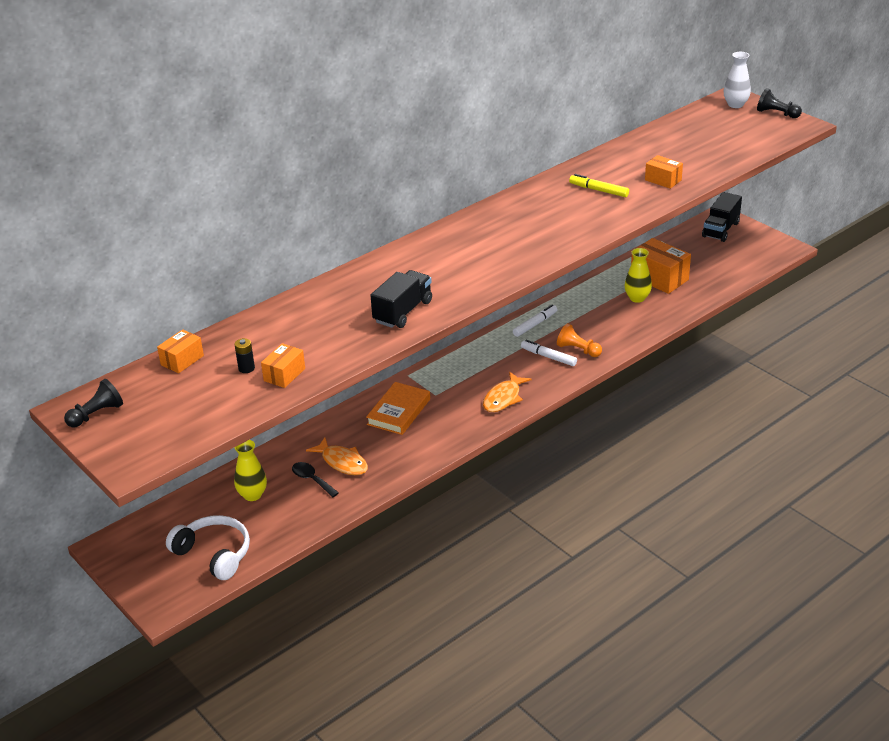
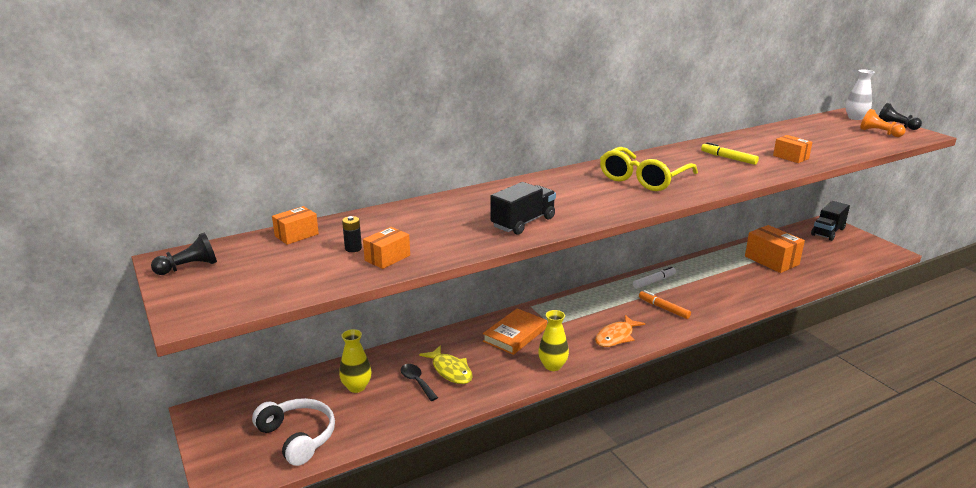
camera: 10 degrees right, 10 degrees down
orange fish [306,437,368,475] -> yellow fish [419,345,473,384]
white marker [521,340,577,366] -> orange marker [639,290,691,319]
orange pawn [557,323,602,357] -> orange pawn moved to [860,109,906,137]
yellow vase [624,248,652,303] -> yellow vase moved to [538,310,569,371]
none -> yellow glasses [600,147,698,191]

